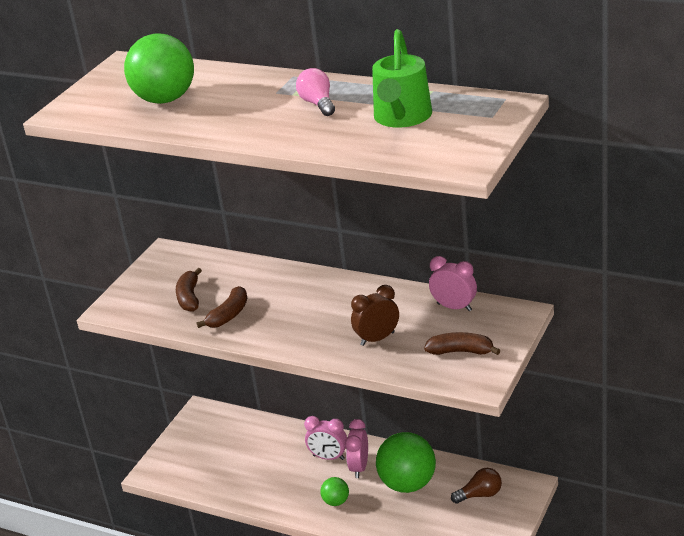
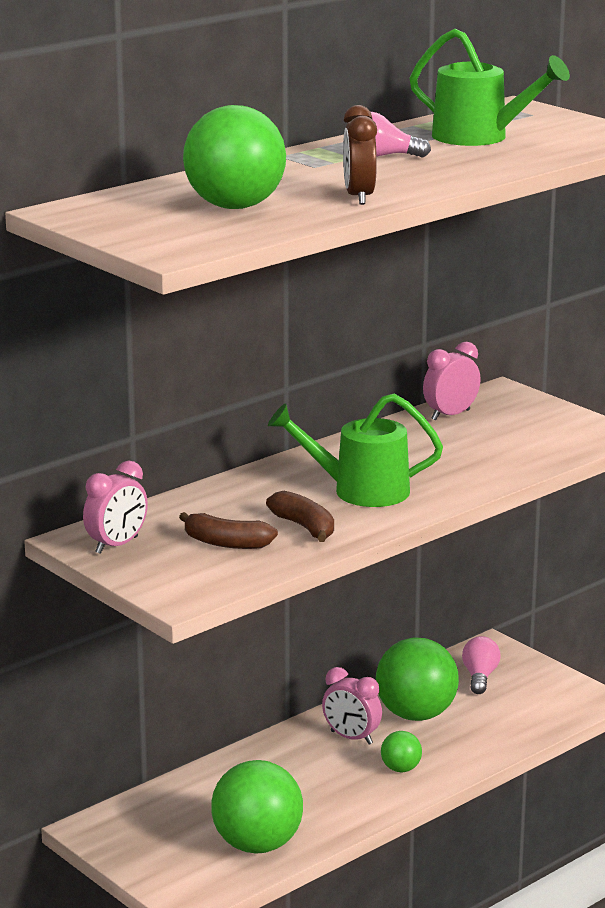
camera: 70 degrees left, 10 degrees down
pink clock [304,416,347,460] -> pink clock moved to [83,461,148,554]
brown clock [351,285,399,346] -> brown clock moved to [343,105,377,205]
brown banana [424,332,500,355] -> none
brown light bulb [451,468,502,504] -> pink light bulb [462,636,500,694]
none -> green ball [211,760,303,854]
none -> green watering can [268,393,443,507]

